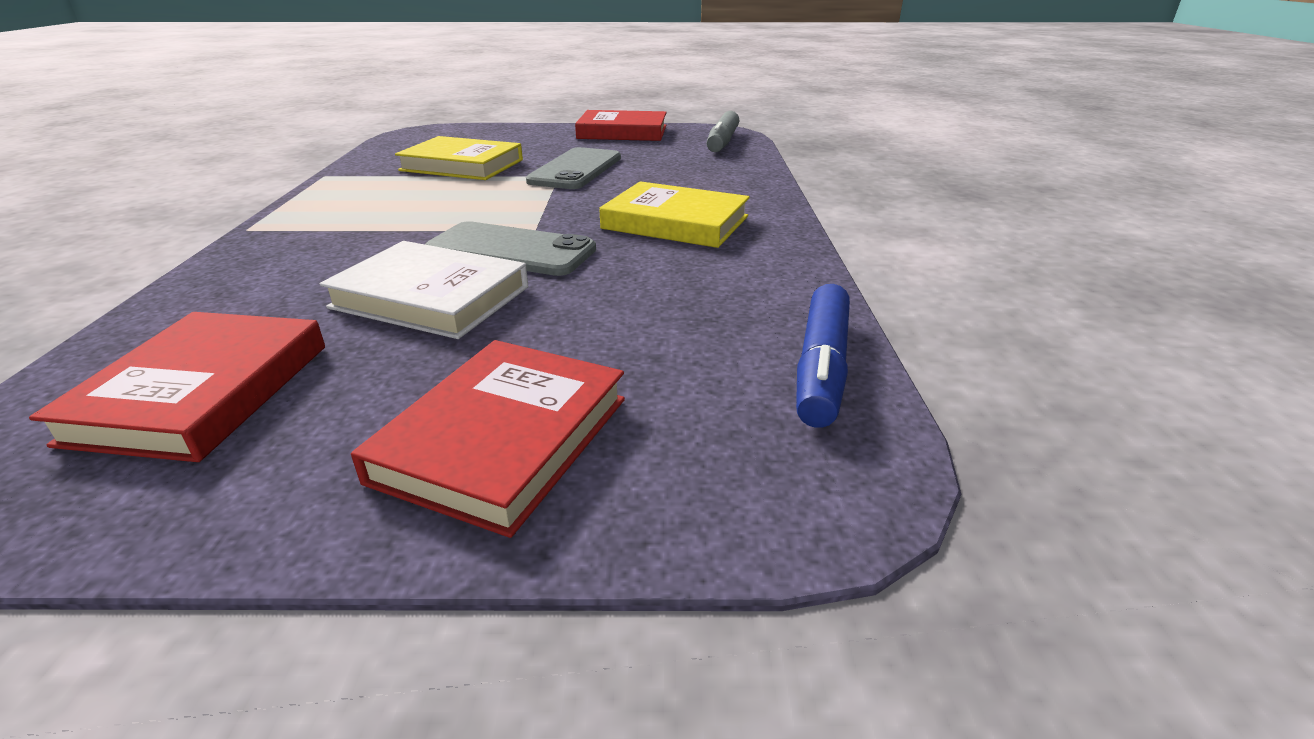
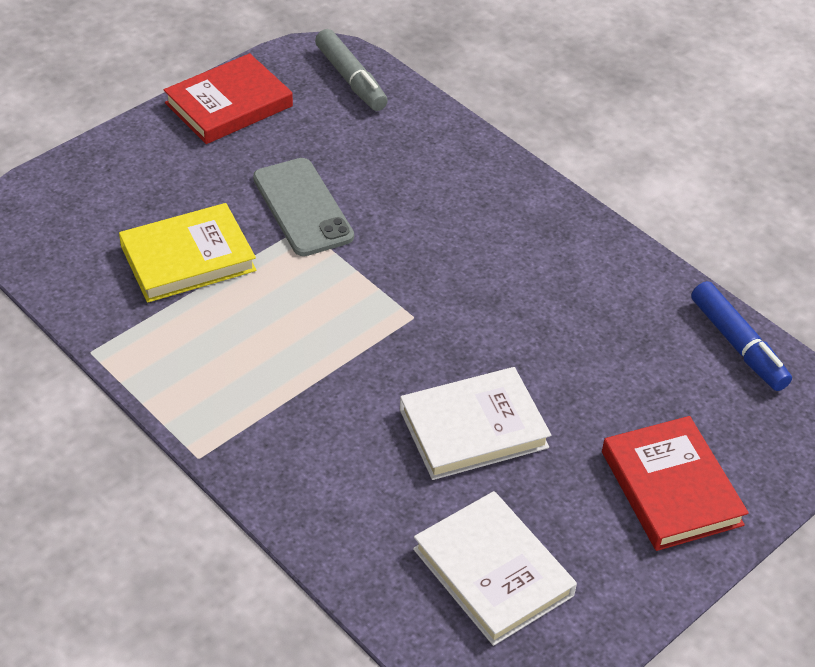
camera: 45 degrees left, 15 degrees up
red book [29,312,325,462] -> white book [413,491,577,646]
grey phone [425,221,596,276] -> none
yellow book [599,181,750,248] -> none

